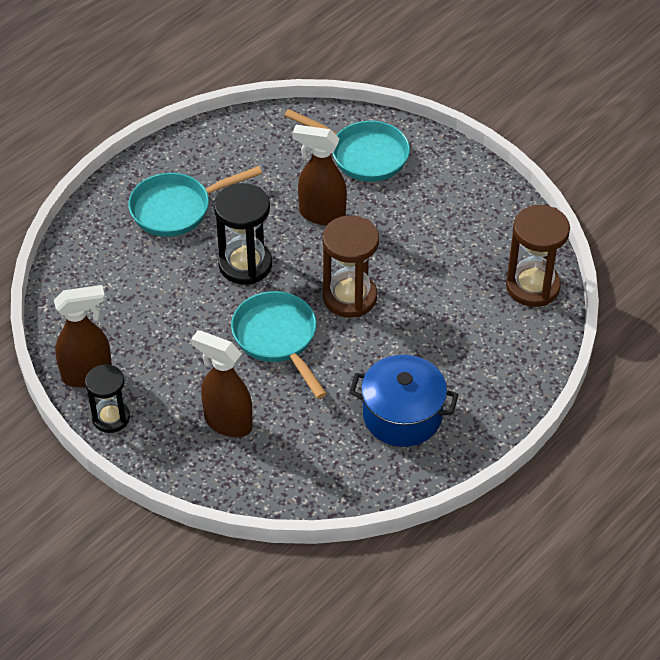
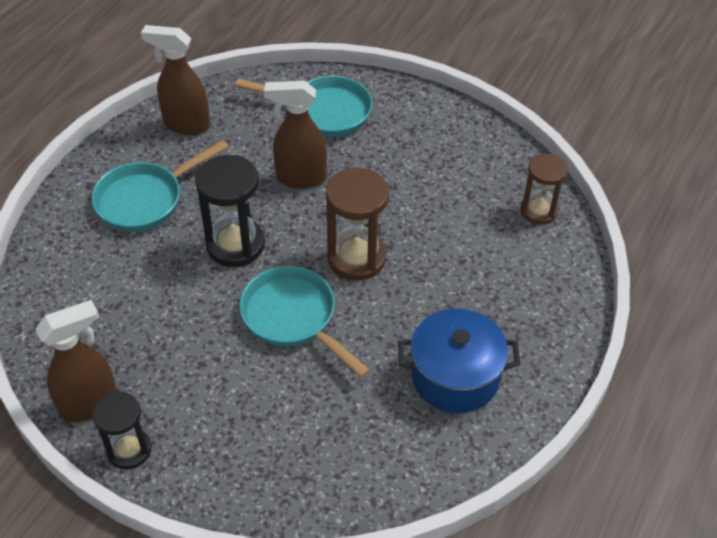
camera: 15 degrees left, 0 degrees up
brown spray bottle [191,330,252,437] -> brown spray bottle moved to [141,25,210,135]
brown hourglass [506,205,570,307] -> brown hourglass [520,153,568,225], size x0.66

